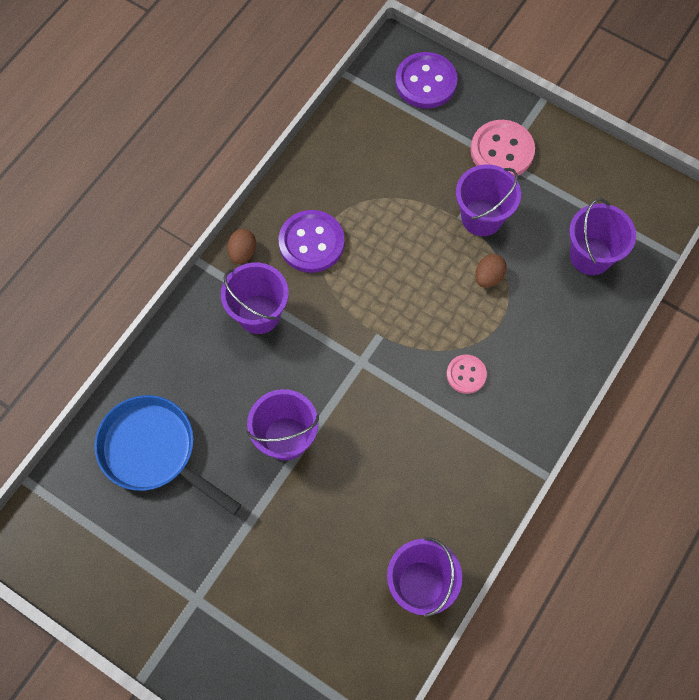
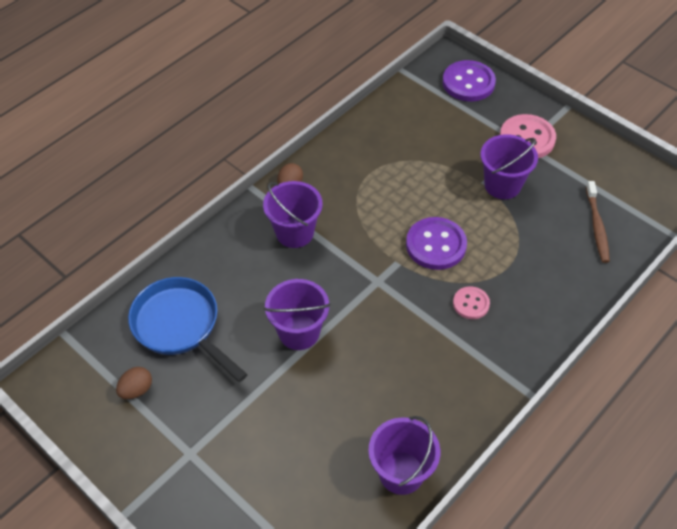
camera: 10 degrees right, 15 degrees down
purple button [279,210,344,273] -> purple button moved to [406,217,467,270]
brown egg [475,254,507,288] -> brown egg moved to [116,367,152,399]
purple bucket [569,198,636,275] -> brown toothbrush [586,181,610,263]

